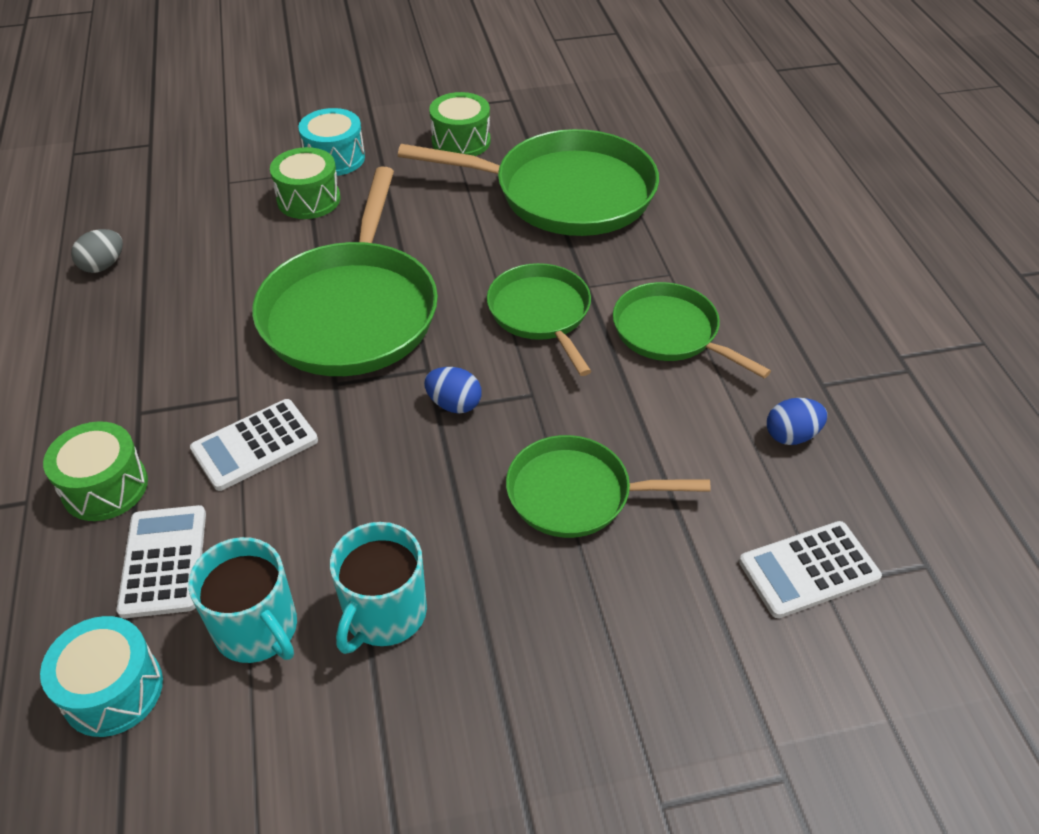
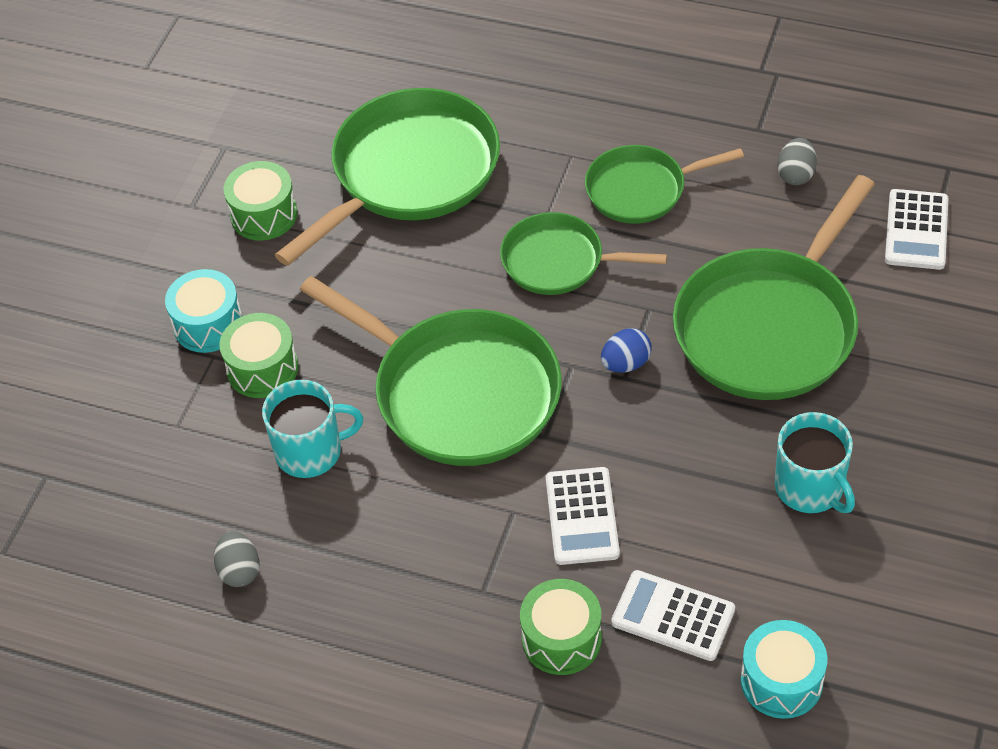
camera: 55 degrees left, 5 degrees up
turquoise mug [188,537,297,663] -> turquoise mug moved to [262,380,363,478]
green pan [506,435,711,538] -> green pan [673,175,875,400], size x1.73
blue egg [767,398,827,445] -> grey egg [777,138,817,185]

